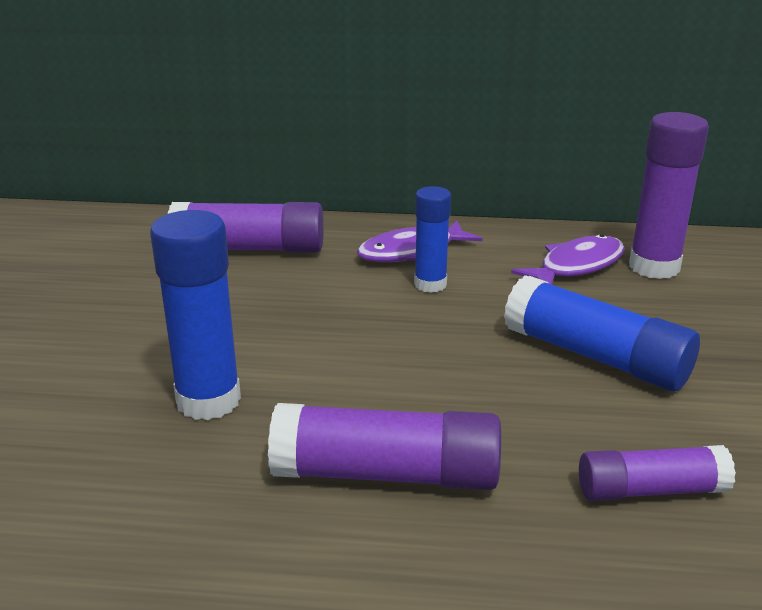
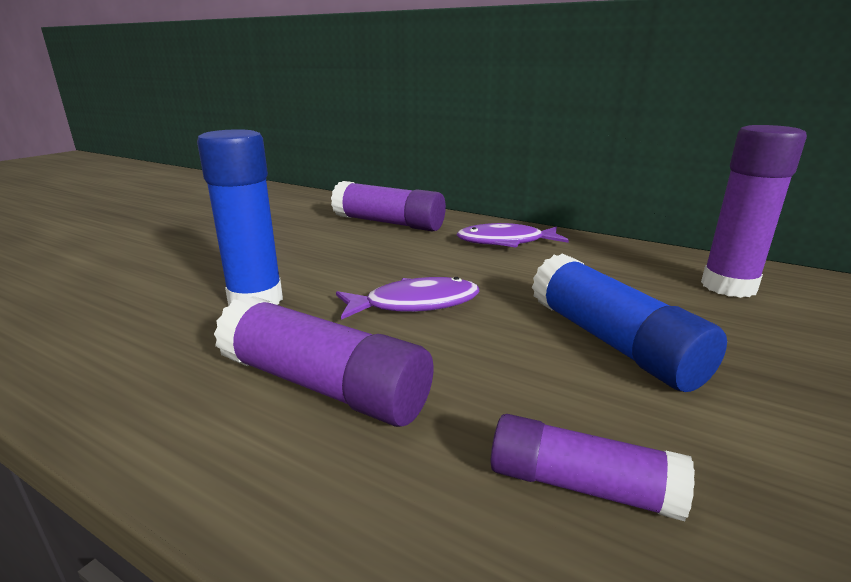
camera: 25 degrees right, 5 degrees down
blue glue stick [414,186,451,293] -> none
purple fish [511,234,625,285] -> purple fish moved to [336,277,480,320]

